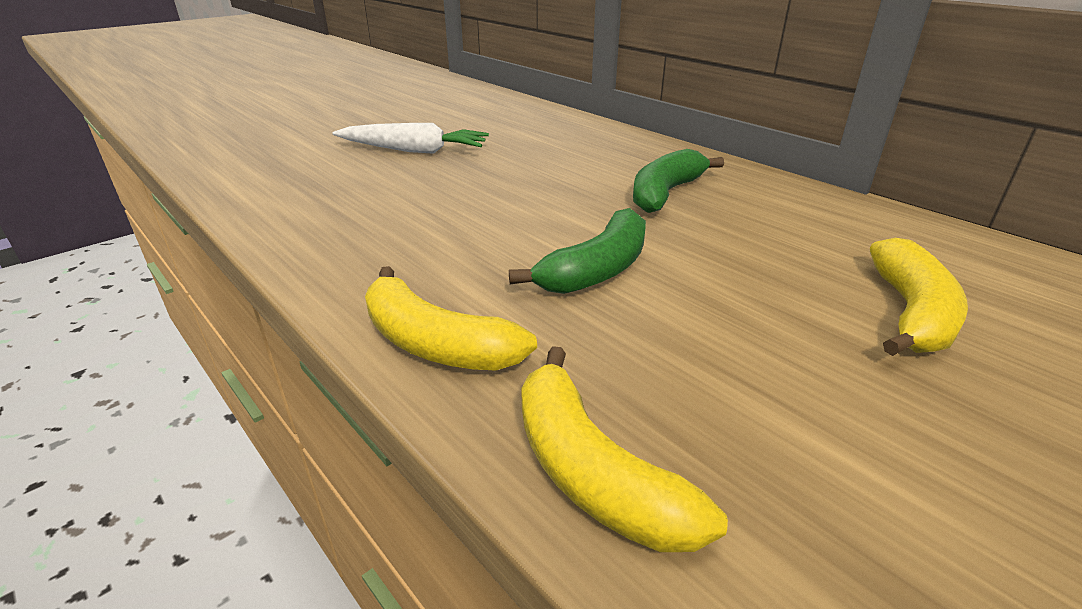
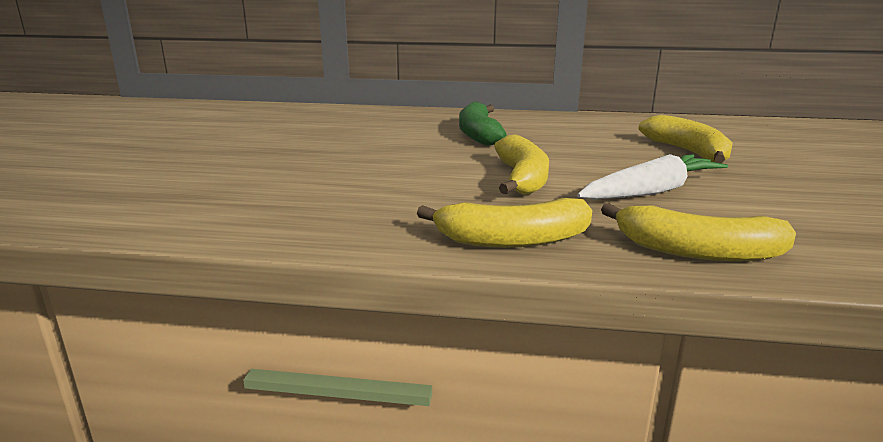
camera: 40 degrees left, 10 degrees down
white carrot [332,123,489,154] -> white carrot moved to [577,154,728,199]
green banana [509,208,646,294] -> yellow banana [494,134,549,195]

